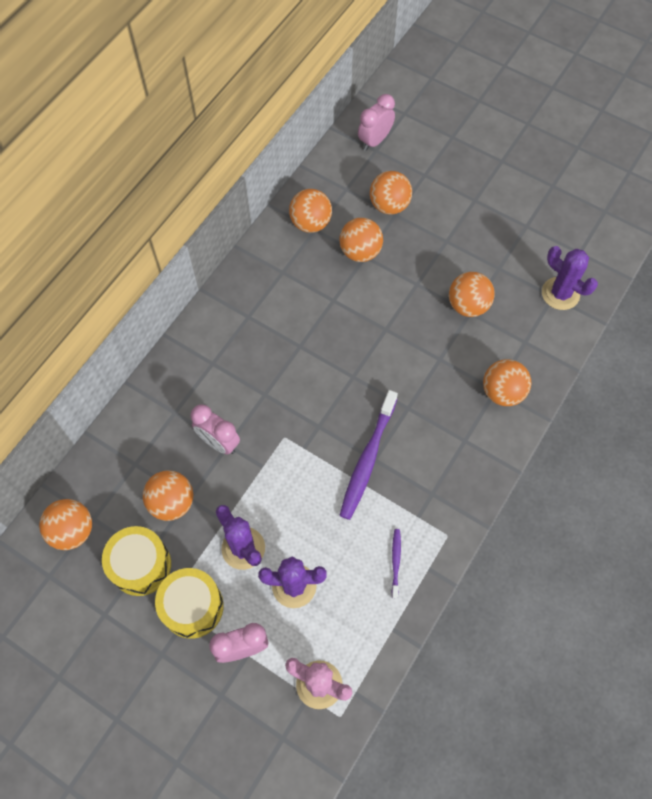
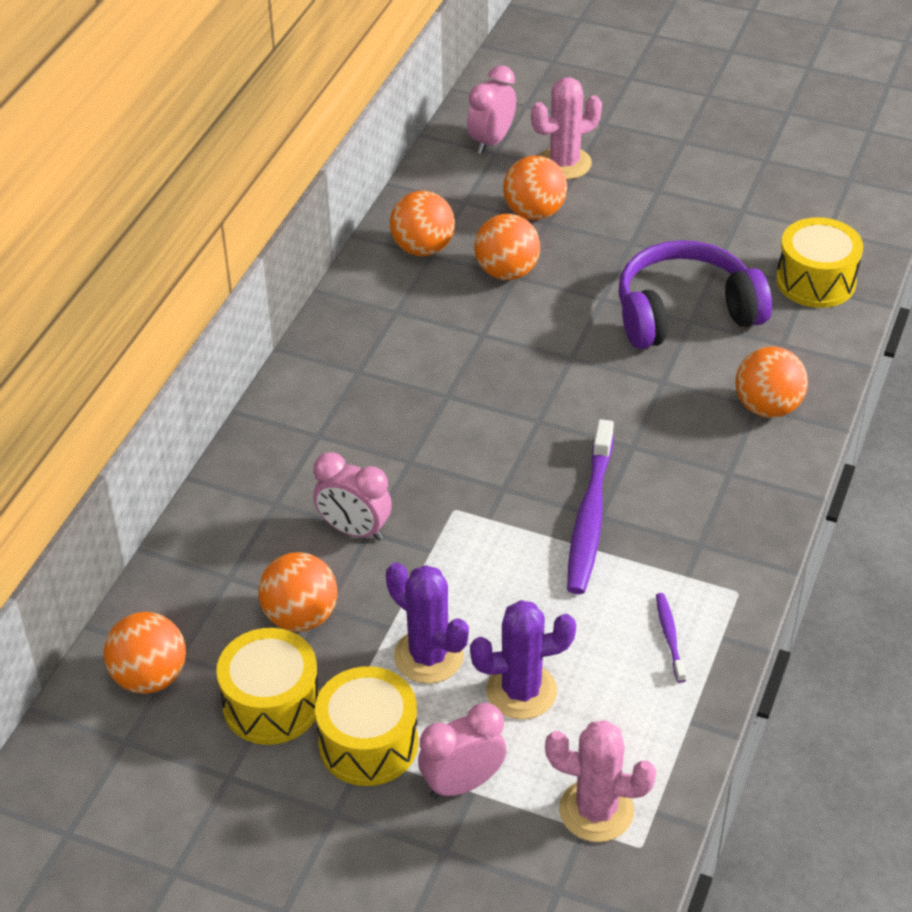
camera: 10 degrees left, 20 degrees down
orange ball [449,272,495,317] -> purple headphones [619,240,772,349]
purple cactus [542,246,598,310] -> yellow drum [776,217,863,308]
none -> pink cactus [531,77,602,180]

